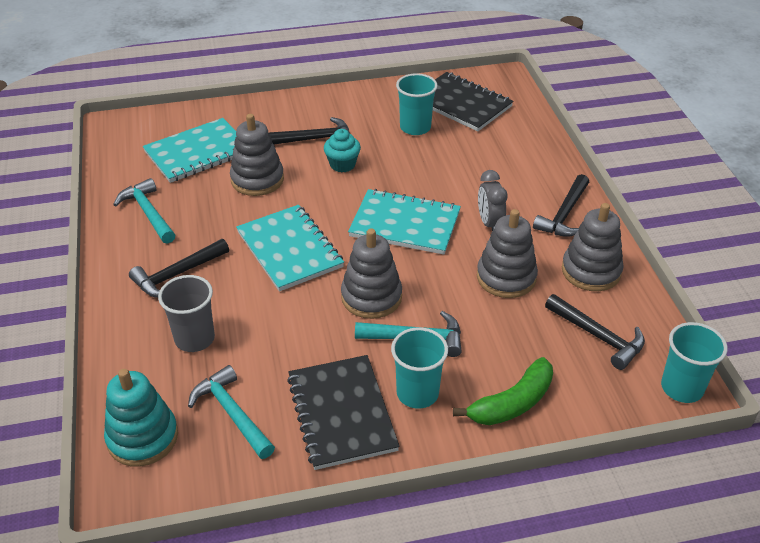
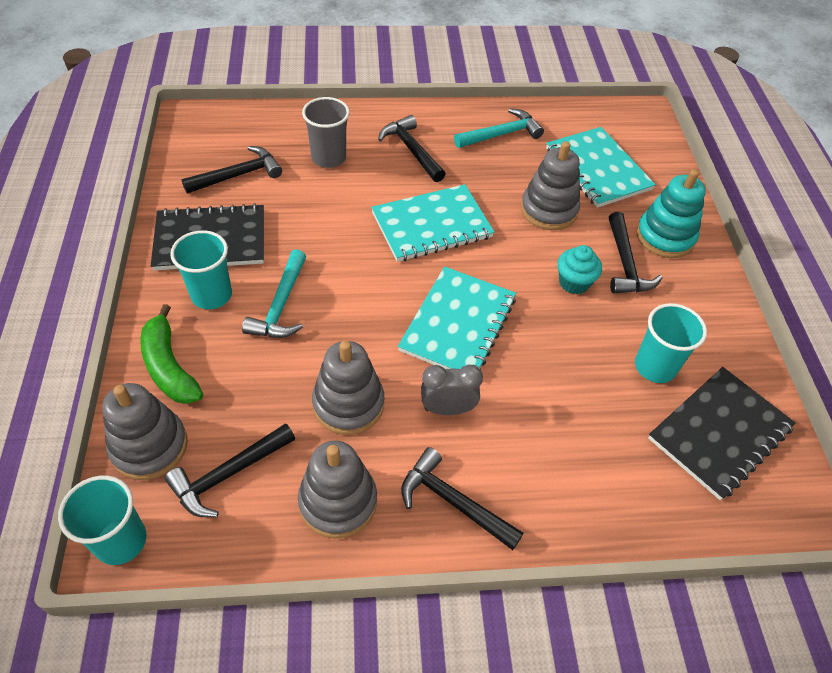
camera: 95 degrees right, 10 degrees up
turquoise stacking toy [104,369,178,467] -> turquoise stacking toy moved to [637,169,706,258]
turquoise hammer [188,365,275,459] -> black hammer [181,146,282,194]
grey stacking toy [341,229,402,319] -> grey stacking toy moved to [102,383,188,480]

